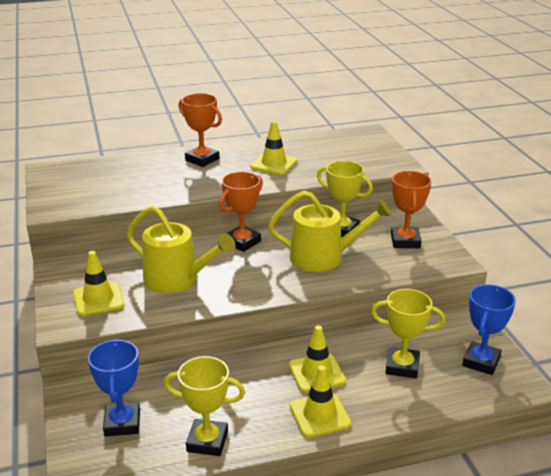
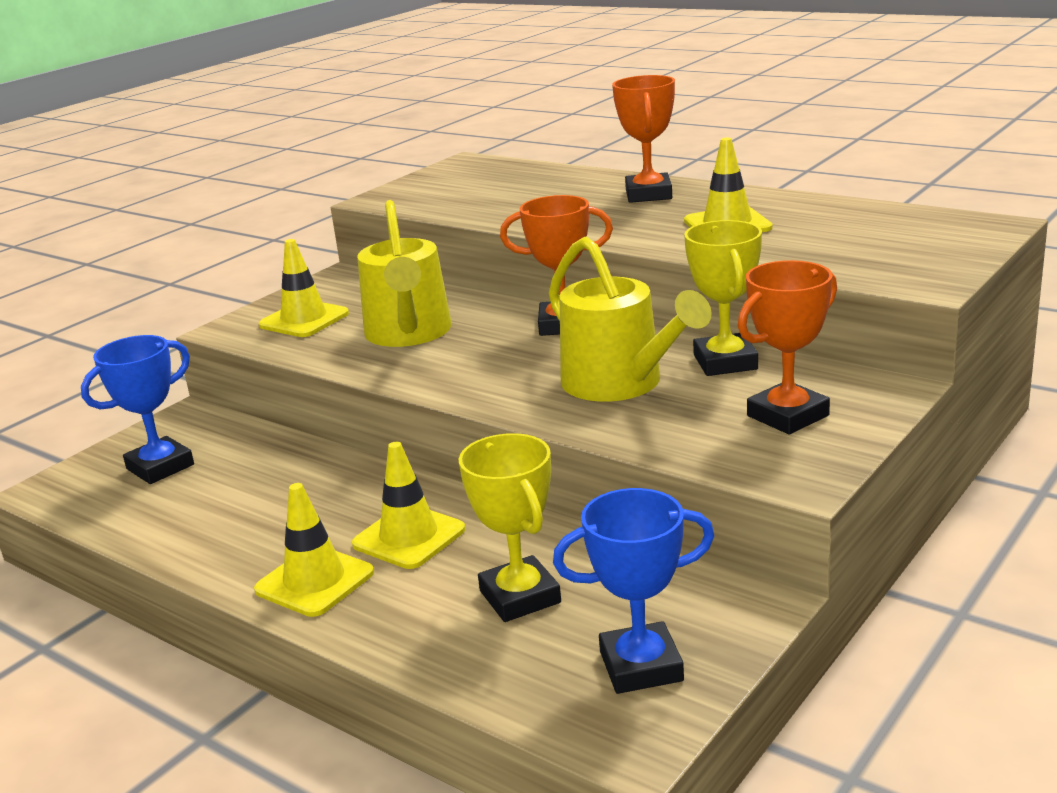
camera: 55 degrees right, 5 degrees down
yellow trophy [164,356,245,456] -> none

